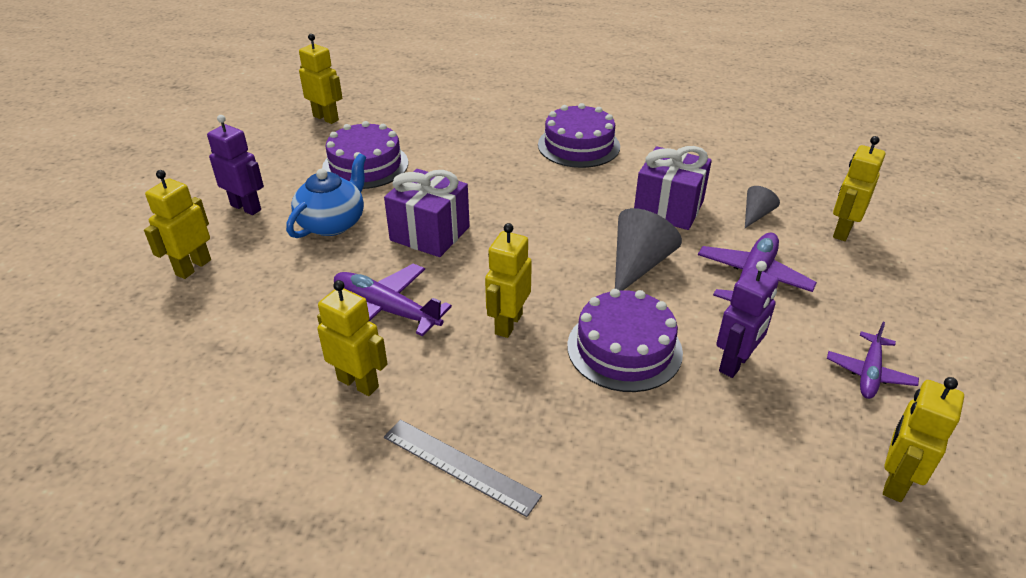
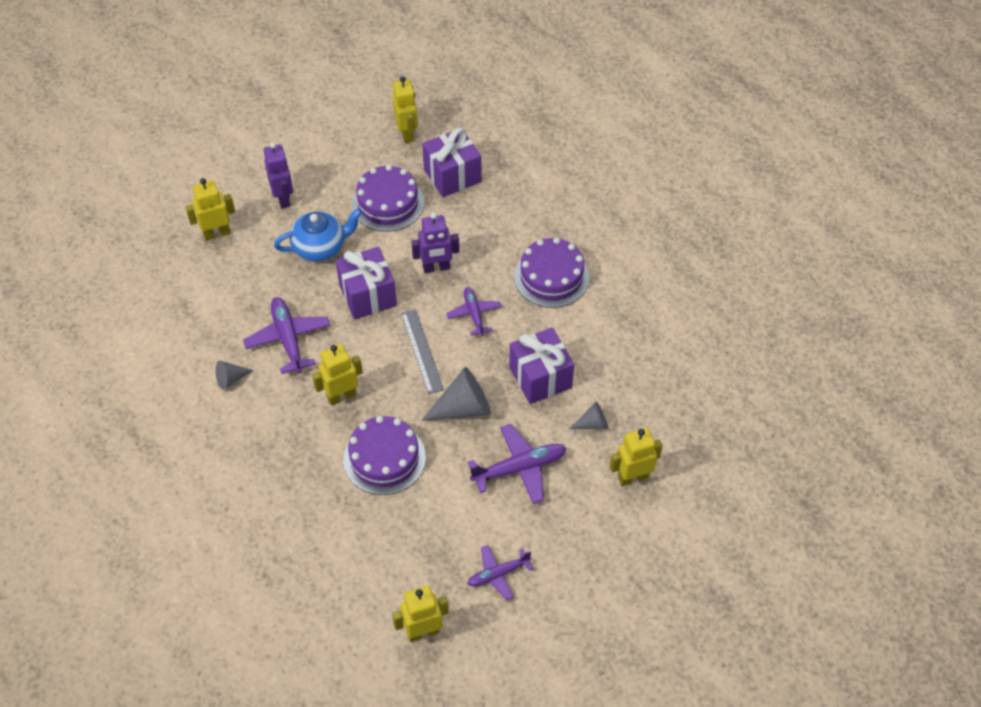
camera: 40 degrees right, 15 degrees up
yellow robot [317,280,387,396] -> grey cone [216,361,254,390]
grey ruler [384,419,542,517] -> grey ruler moved to [401,309,444,394]
purple robot [716,261,779,378] -> purple robot moved to [411,213,459,273]
none -> purple gift [422,128,481,197]
none -> purple plane [446,287,502,336]

